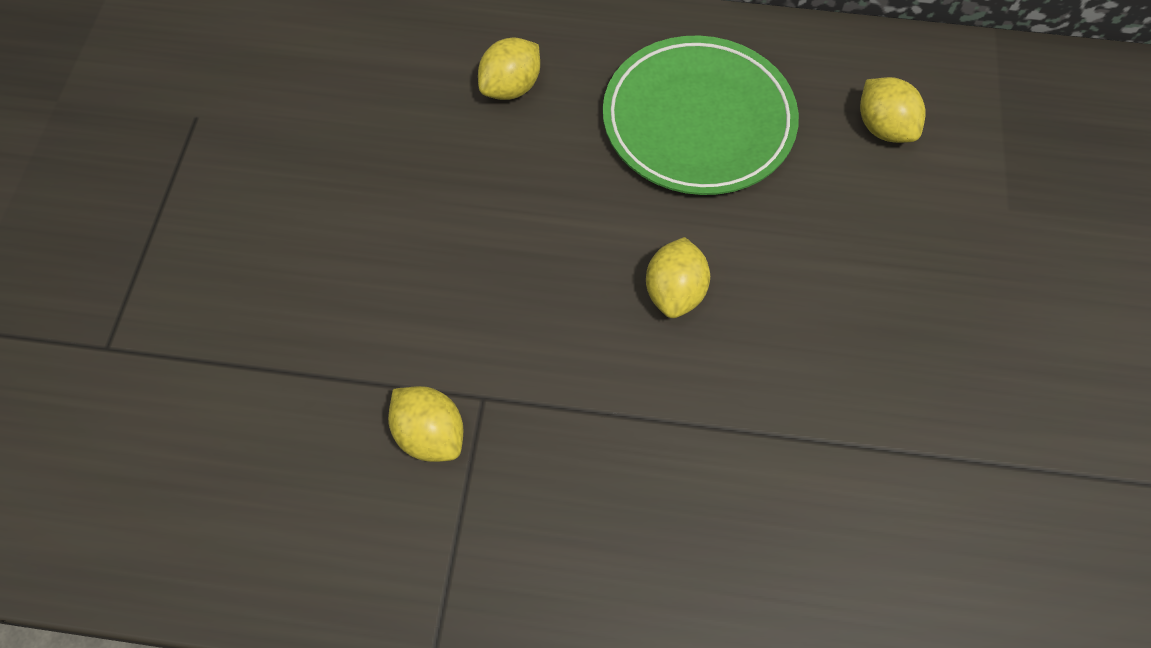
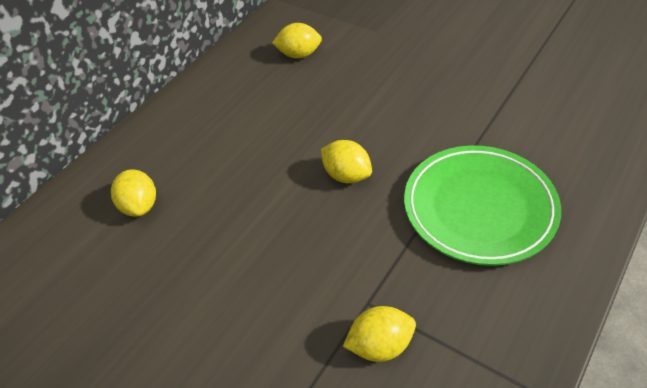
camera: 60 degrees left, 15 degrees down
green plate [603,36,799,195] -> green plate moved to [404,145,561,266]

